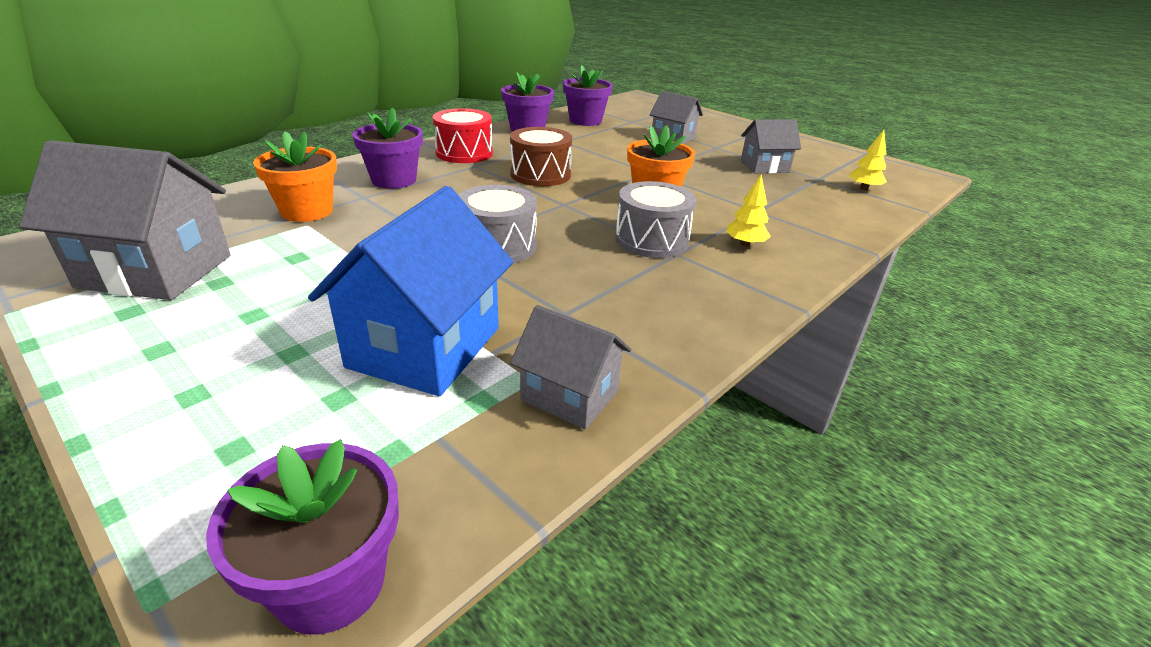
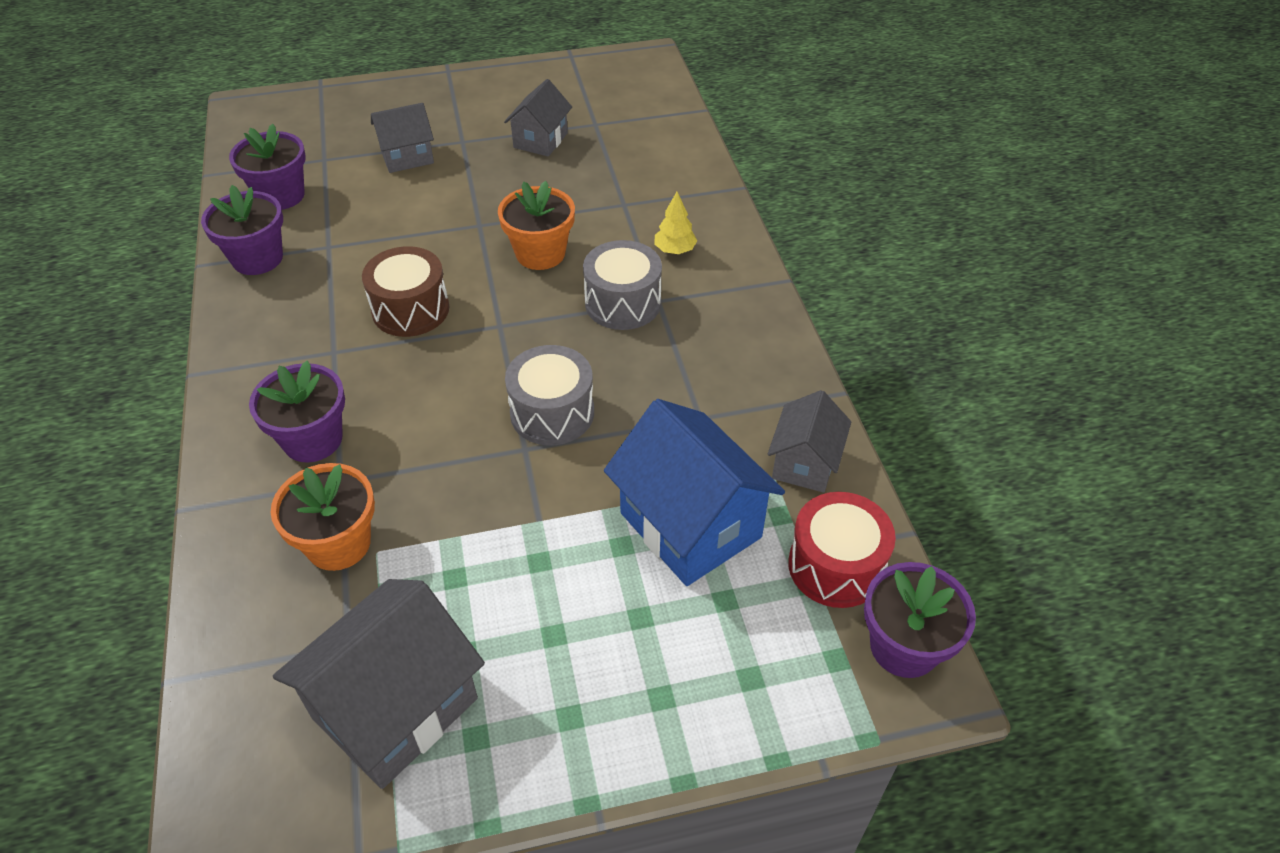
camera: 55 degrees left, 15 degrees up
red drum [433,108,493,163] -> red drum moved to [788,492,896,608]
grey house [510,305,631,430] -> grey house turned 45 degrees counterclockwise [768,390,851,493]
yellow tree [849,130,887,190] -> none

